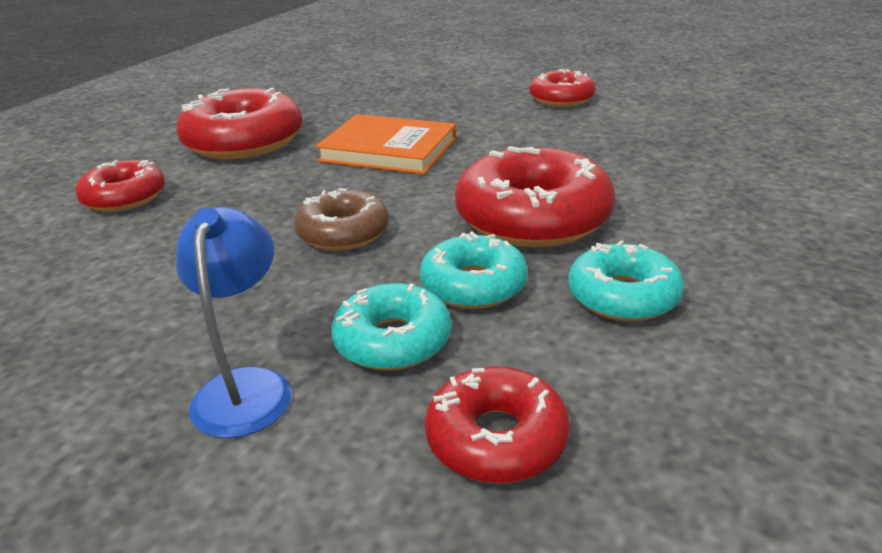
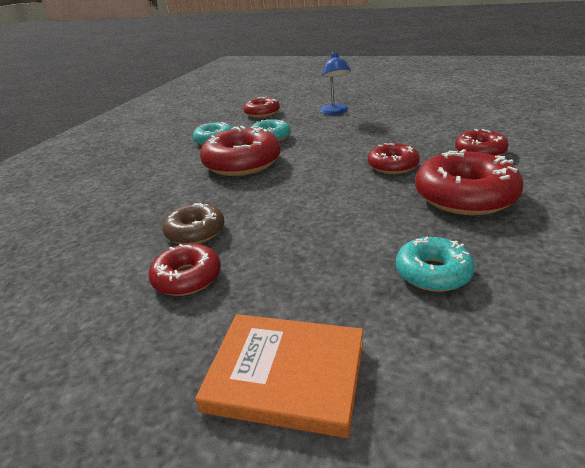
camera: 175 degrees right, 0 degrees up
brown donut [294,188,389,251] -> brown donut moved to [162,202,224,245]
orange book [316,114,456,174] -> orange book moved to [195,314,363,438]
turquoise donut [331,283,451,371] -> turquoise donut moved to [396,236,475,292]
none -> red donut [368,143,420,174]

